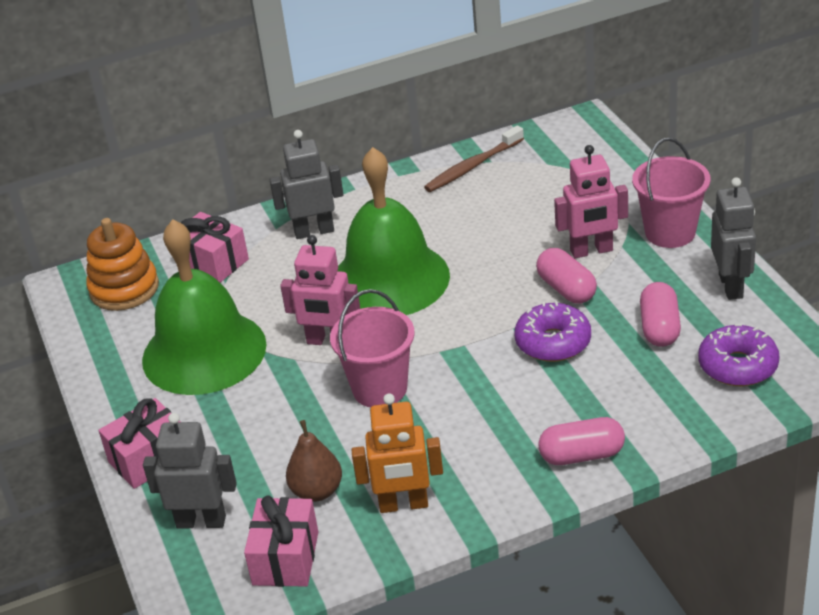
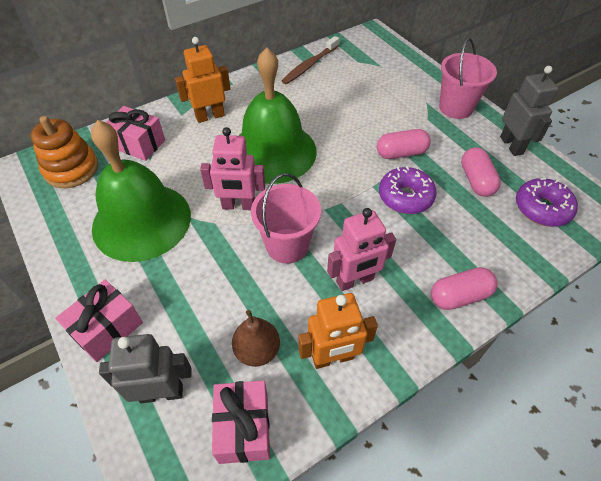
camera: 15 degrees left, 15 degrees up
grey robot [269,130,344,239] -> orange robot [175,37,231,123]
pink capsule [536,248,597,303] -> pink capsule turned 60 degrees counterclockwise [377,129,431,159]
pink robot [554,145,628,258] -> pink robot moved to [327,208,396,291]

